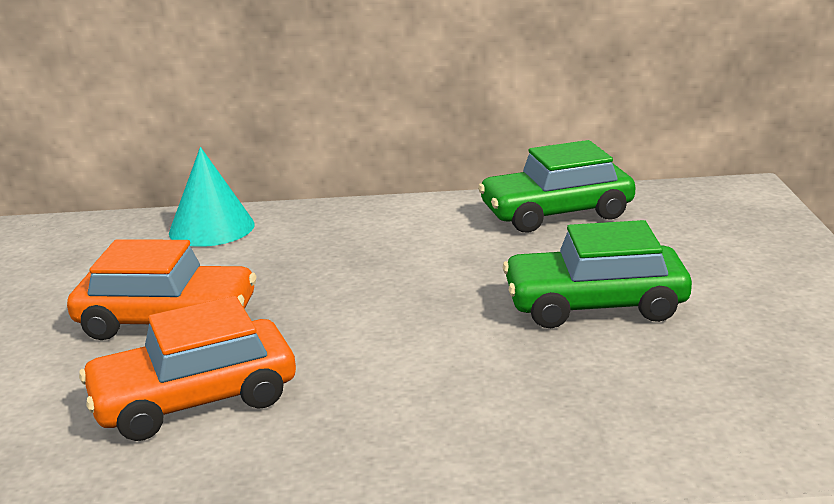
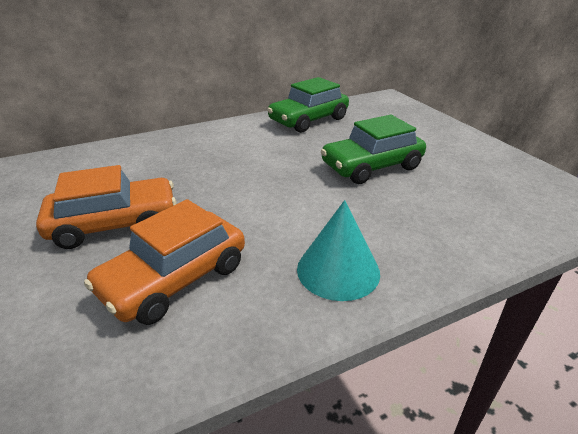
camera: 25 degrees left, 10 degrees up
turquoise cone [169,147,255,247] -> turquoise cone moved to [297,200,380,301]

